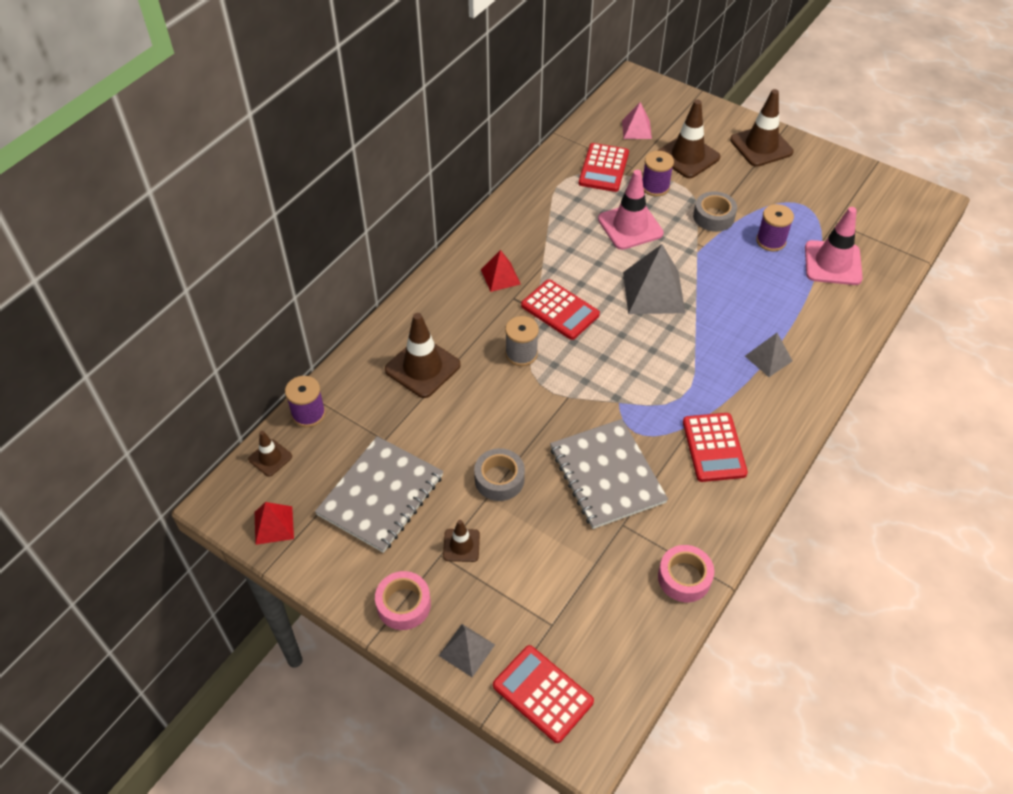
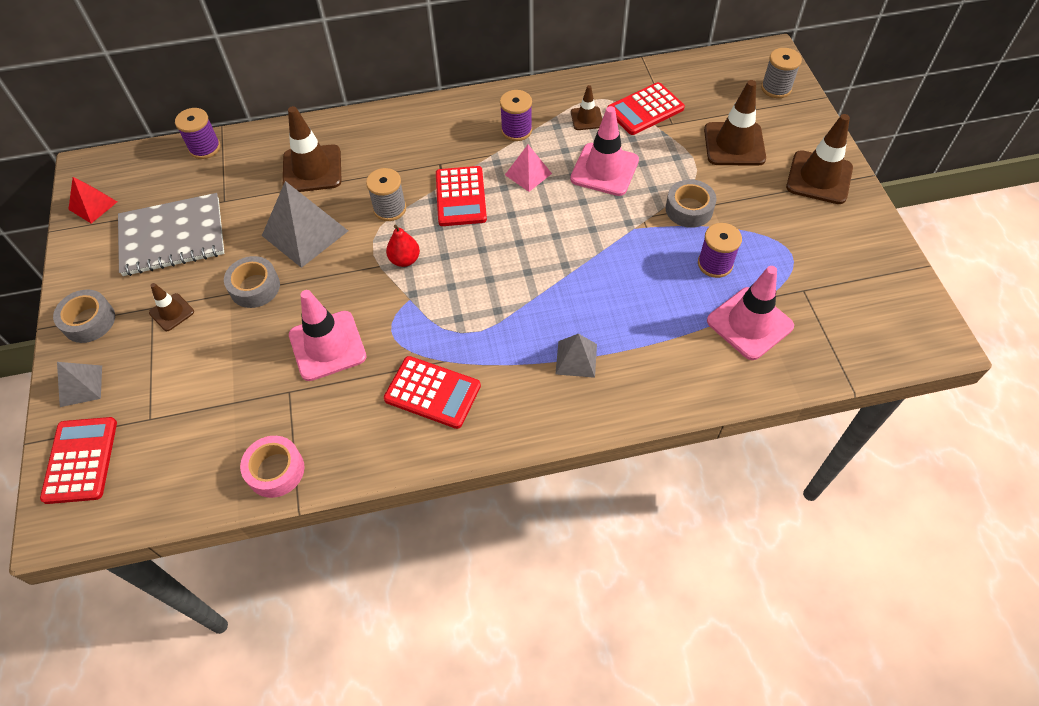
camera: 45 degrees right, 5 degrees up
brown traffic cone [248,431,292,477] -> brown traffic cone moved to [571,85,602,130]
pink tape [375,571,431,630] -> grey tape [53,290,115,343]
red pyramid [481,250,520,292] -> none
grey notebook [550,419,668,529] -> pink traffic cone [289,290,366,381]
pink pyramid [622,102,652,139] -> pink pyramid moved to [505,145,552,192]
grey pyramid [623,244,685,314] -> grey pyramid moved to [262,181,348,268]
purple spool [643,151,674,197] -> purple spool moved to [500,90,532,141]
red calculator [683,413,748,482] -> red calculator turned 105 degrees counterclockwise [384,356,481,429]
none -> red pear [386,225,420,267]
none -> grey spool [761,48,802,98]

